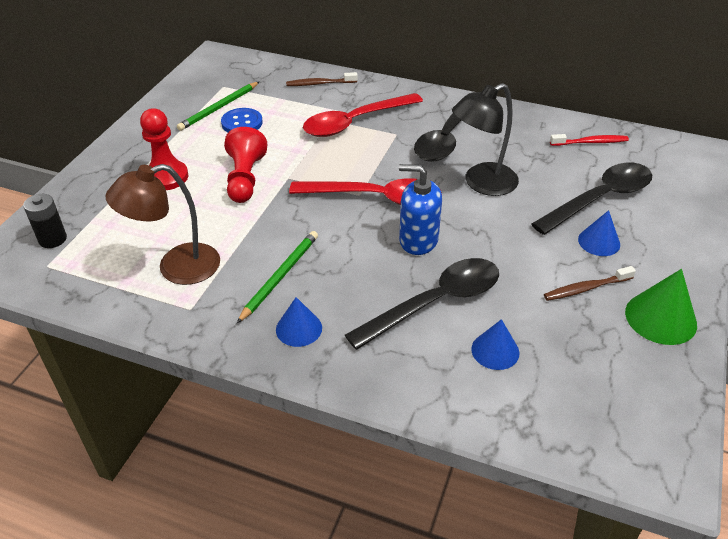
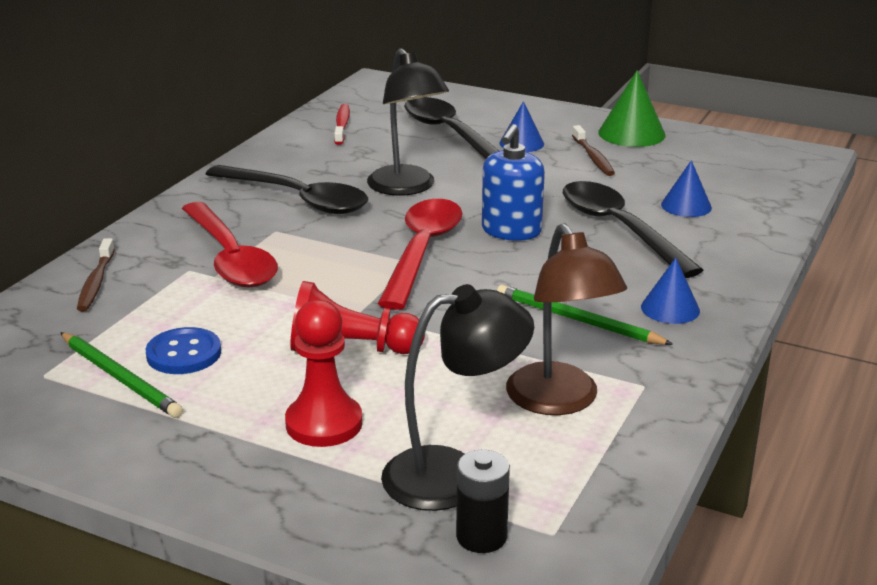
camera: 85 degrees left, 15 degrees down
none -> black lamp [381,284,534,511]

